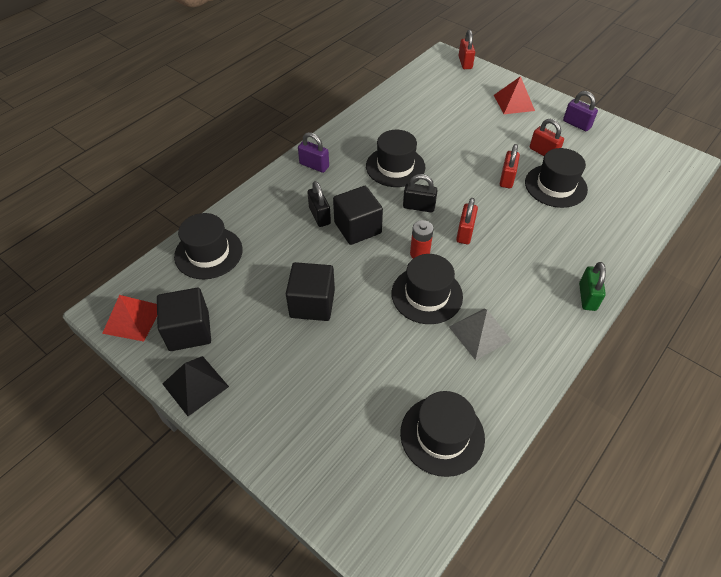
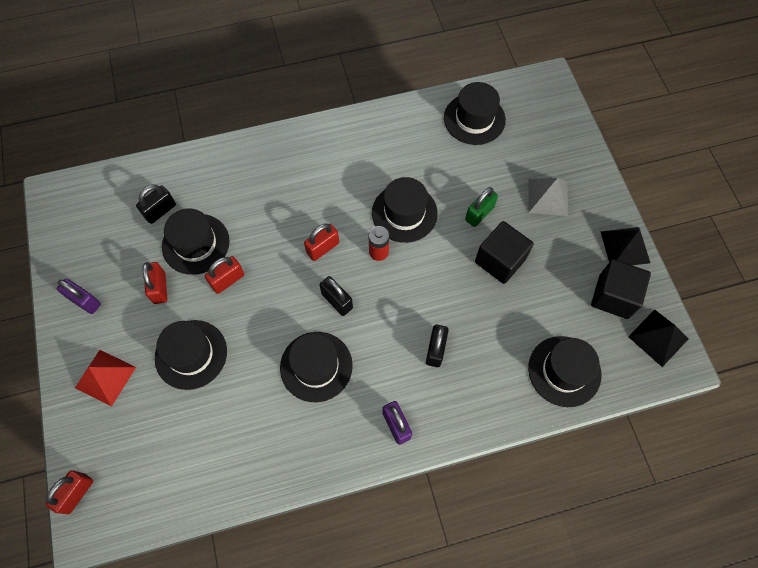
camera: 145 degrees left, 15 degrees up
red pyramid [102,295,157,342] -> black pyramid [628,310,688,367]
black cube [333,186,383,245] -> none
grey pyramid [449,309,512,360] -> grey pyramid moved to [528,178,568,216]
purple padlock [563,91,598,131] -> purple padlock turned 45 degrees counterclockwise [57,279,101,314]
green padlock [579,262,606,311] -> green padlock moved to [465,187,498,227]
none -> black padlock [136,184,176,224]
none -> black hat [155,320,227,390]

